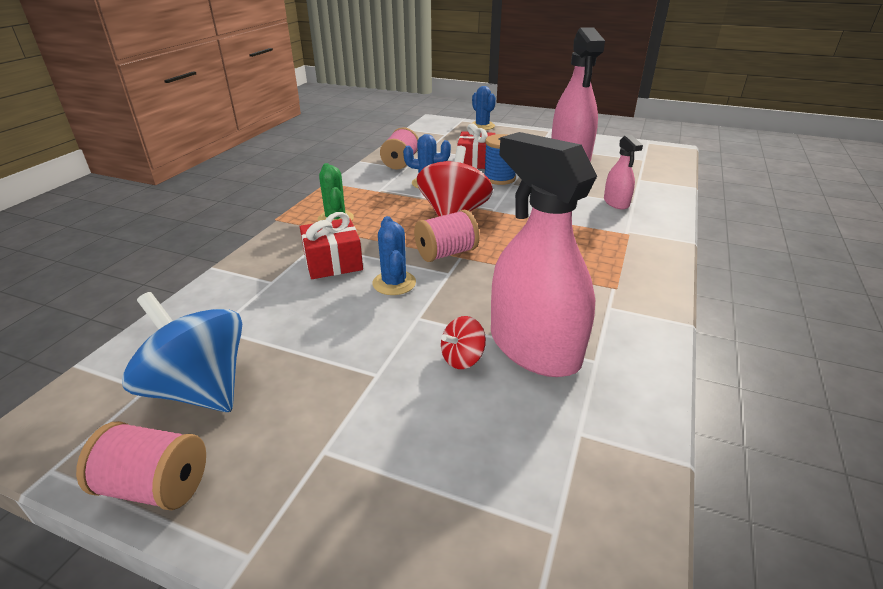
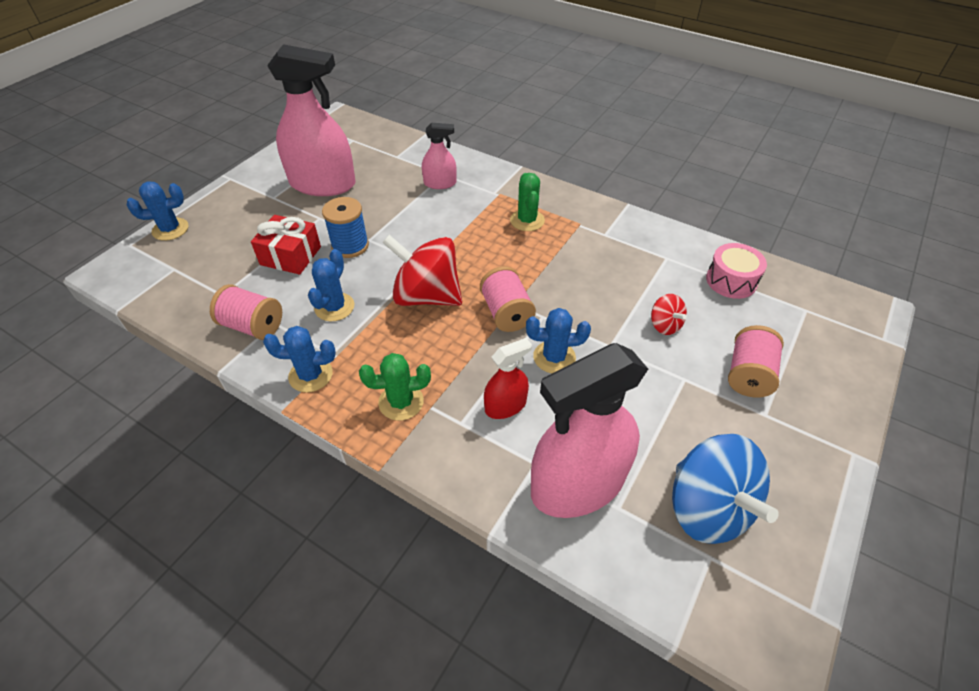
camera: 80 degrees left, 15 degrees up
pink spool [76,421,206,510] -> pink spool moved to [728,325,784,398]
blue spinning top [122,292,242,412] -> blue spinning top turned 75 degrees counterclockwise [672,434,779,544]
red gift [300,212,363,279] -> red spray bottle [484,338,532,419]
pink spray bottle [491,132,597,377] -> pink spray bottle moved to [531,343,648,518]
none -> blue cactus [263,326,336,392]
none -> green cactus [510,173,545,231]
none -> pink drum [706,243,767,299]

